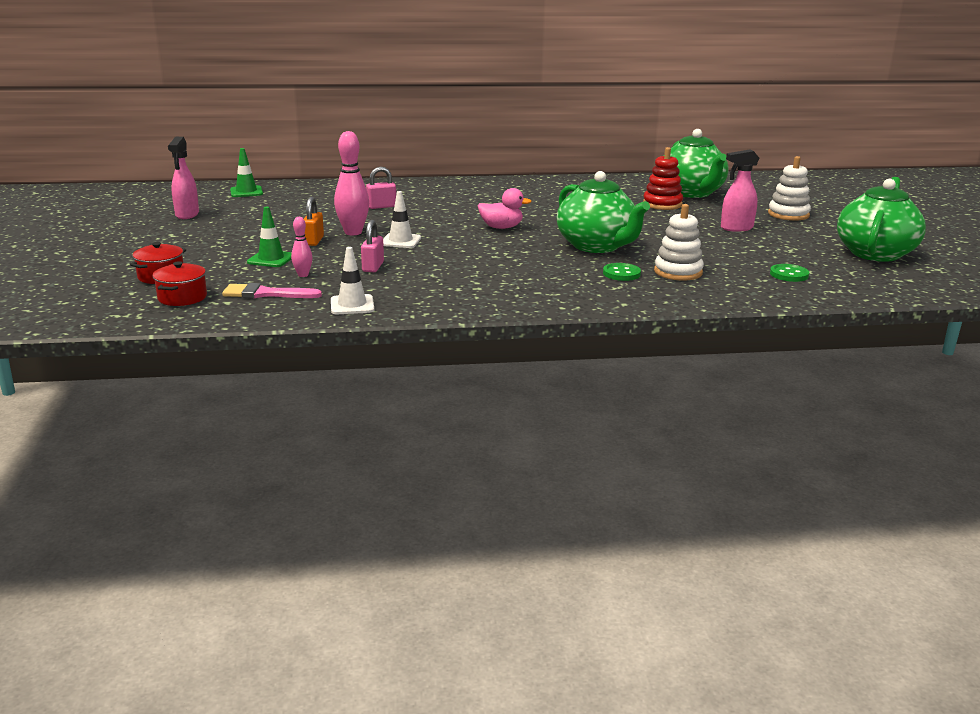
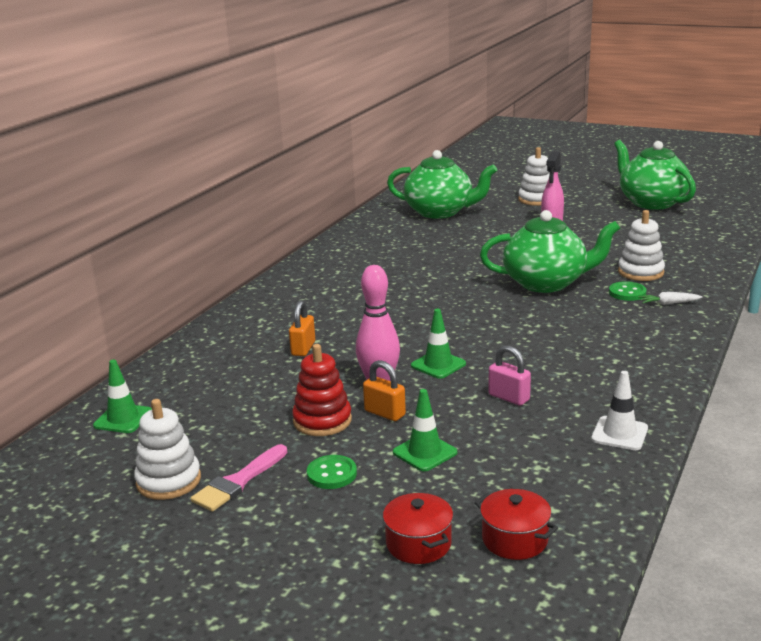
camera: 55 degrees left, 0 degrees up
pink spray bottle [168,137,199,219] -> white stacking toy [134,399,201,500]
pink brush [222,283,322,298] -> pink brush moved to [191,444,287,512]
pink bowling pin [291,217,313,277] -> none
pink padlock [366,167,396,209] -> orange padlock [289,300,315,356]
white traffic cone [383,191,421,248] -> green traffic cone [411,309,466,379]
pink duck [478,188,532,229] -> none
red stacking toy [643,147,683,210] -> red stacking toy moved to [292,344,352,436]
green button [770,264,809,282] -> green button moved to [307,455,357,489]
none -> white carrot [638,292,702,305]

